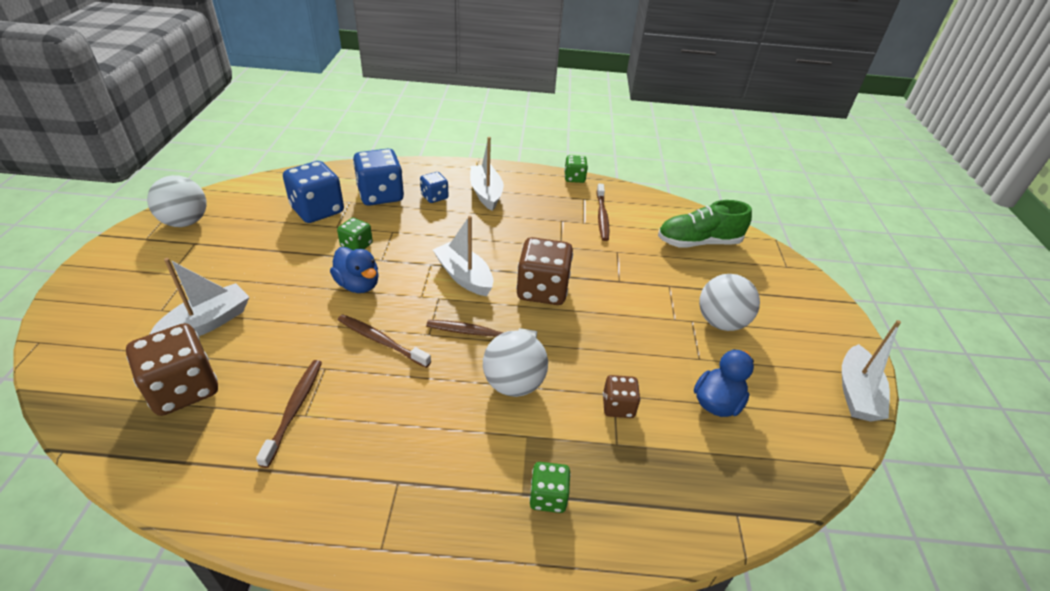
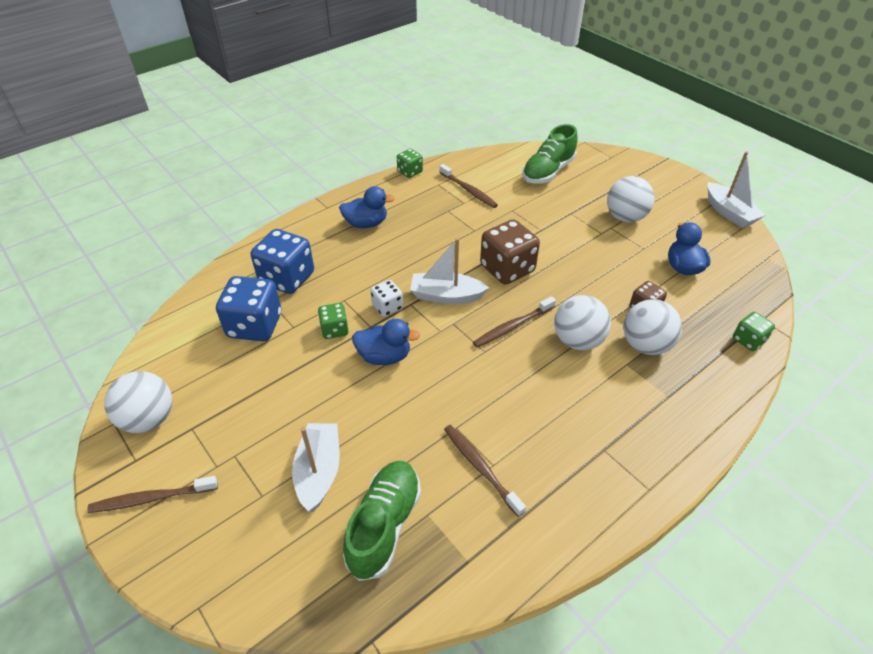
camera: 40 degrees left, 5 degrees up
brown dice [126,323,218,416] -> green shoe [343,461,421,581]
brown toothbrush [338,314,431,368] -> brown toothbrush moved to [87,476,218,513]
blue dice [420,172,448,203] -> none
white boat [470,137,504,211] -> blue duck [339,186,395,228]
green dice [529,462,571,513] -> green dice moved to [733,312,775,351]
none -> white dice [370,280,403,317]
none -> white ball [623,299,682,355]

